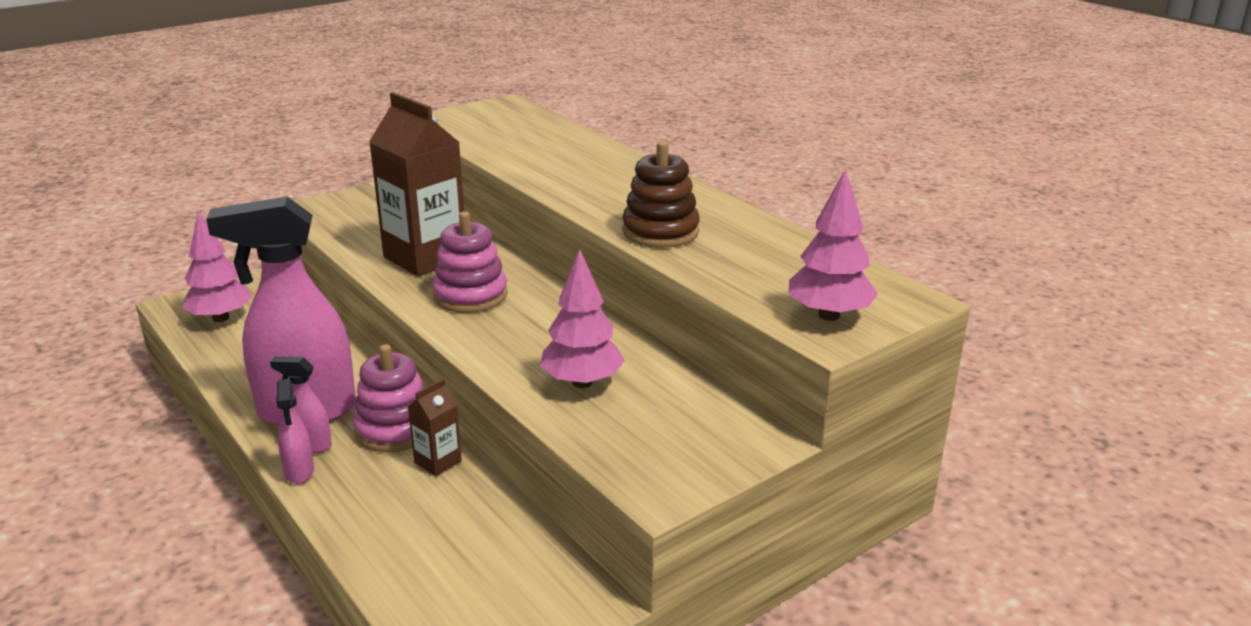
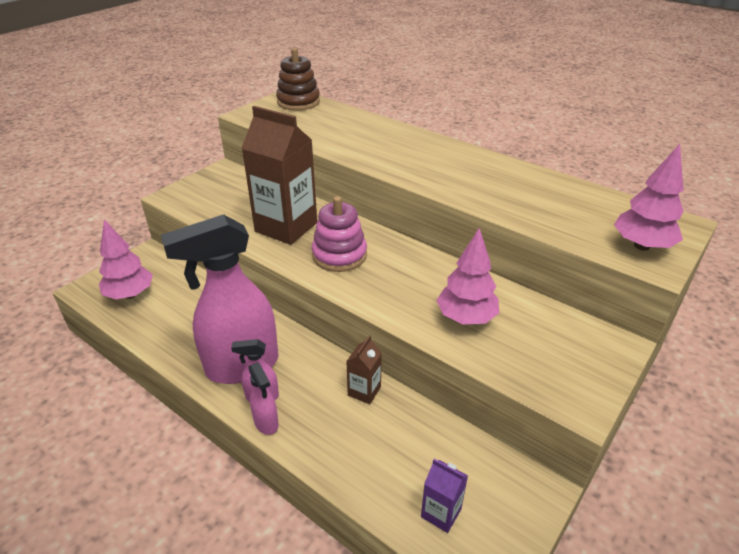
camera: 15 degrees left, 10 degrees up
pink stacking toy [353,344,424,452] -> none
brown stacking toy [622,141,700,248] -> brown stacking toy moved to [276,48,320,111]
none -> purple carton [421,459,468,533]

